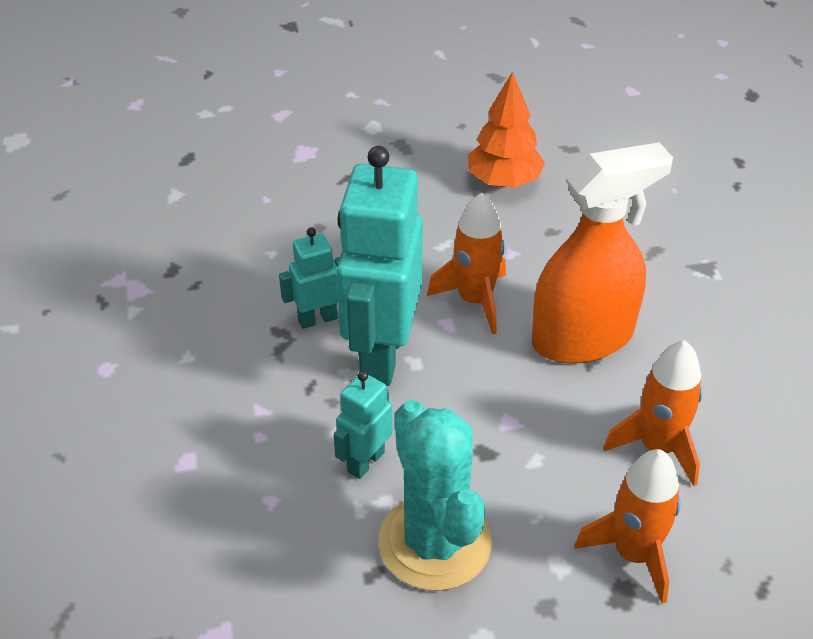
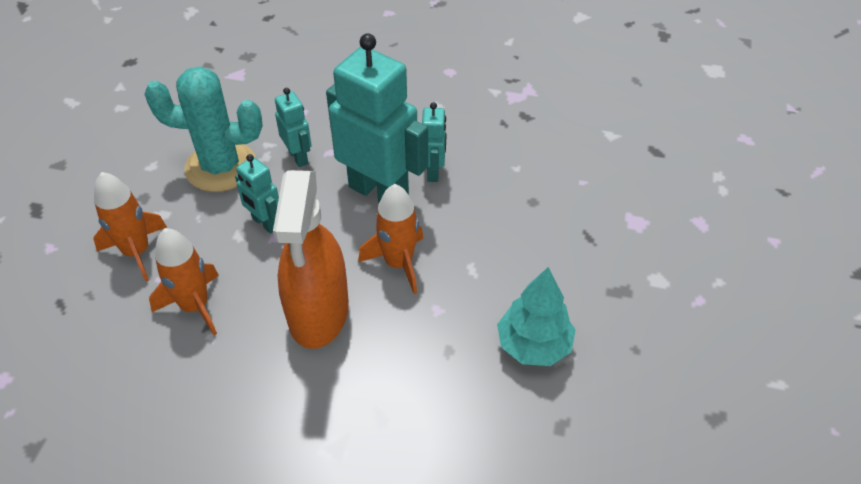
camera: 115 degrees right, 5 degrees up
orange tree [468,71,545,188] -> turquoise tree [497,267,575,366]
none -> turquoise robot [235,154,279,234]

